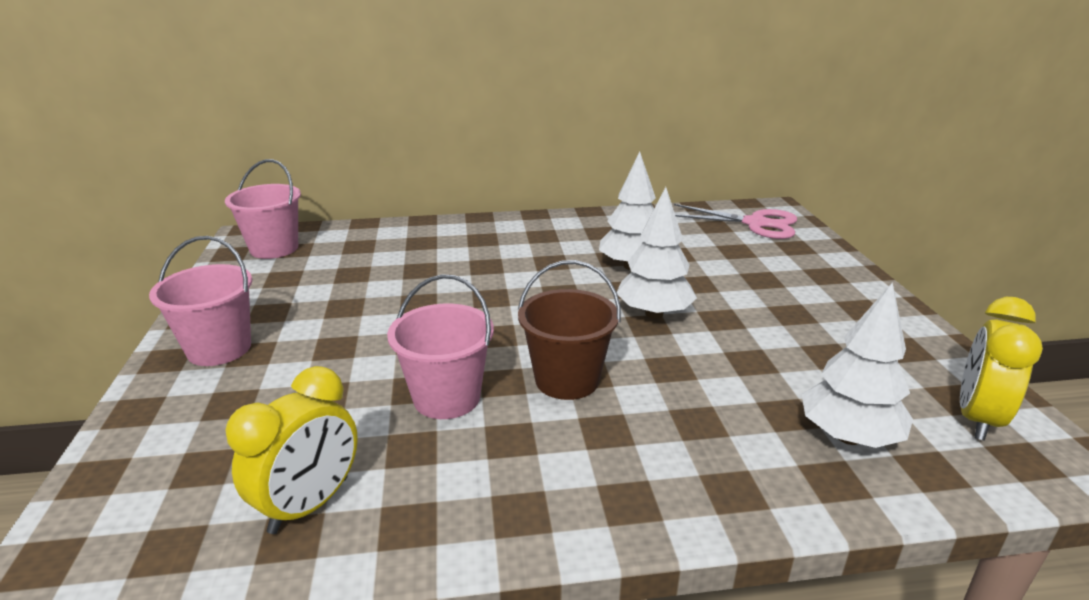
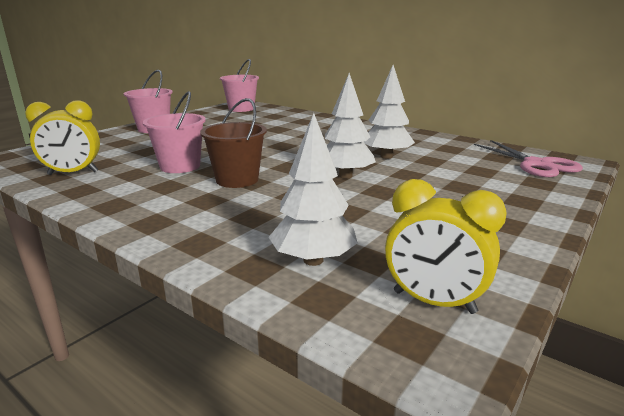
camera: 45 degrees right, 5 degrees down
yellow clock [960,297,1043,441] -> yellow clock turned 135 degrees counterclockwise [385,179,507,314]

